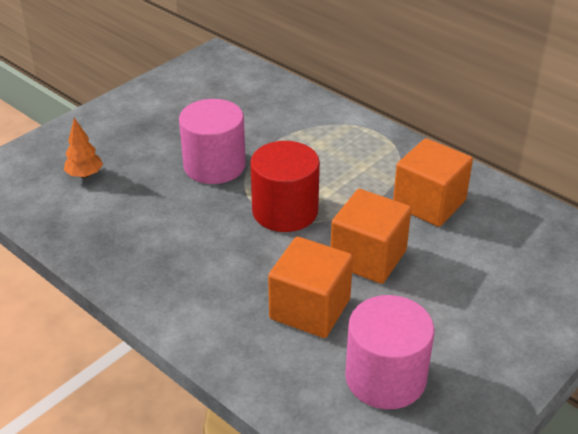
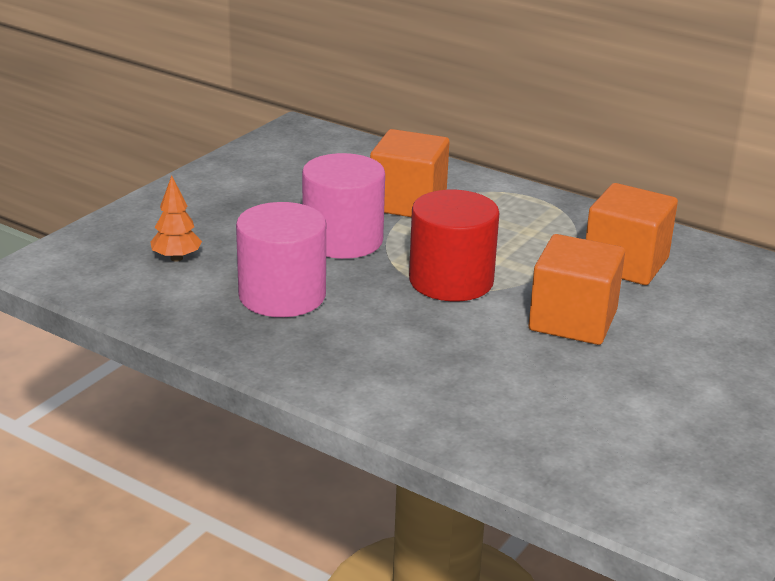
camera: 10 degrees left, 10 degrees down
orange cube [268,237,353,338] -> orange cube moved to [370,129,450,217]
pink cylinder [345,295,434,409] -> pink cylinder moved to [236,202,326,317]

